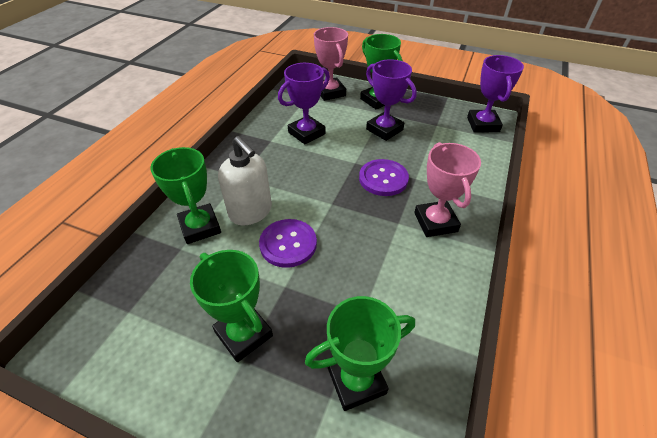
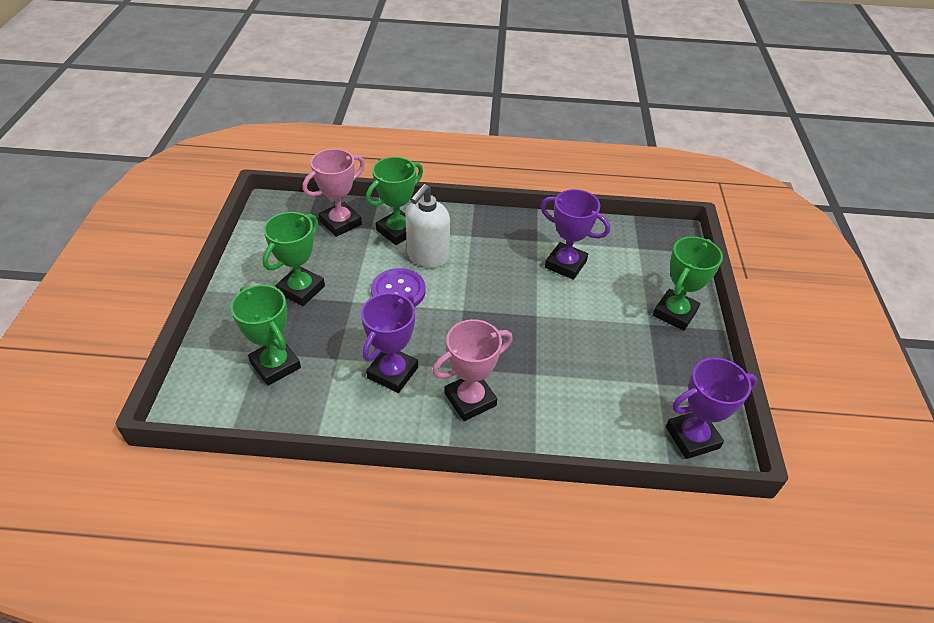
camera: 70 degrees right, 0 degrees up
pink trophy [314,27,348,101] -> pink trophy moved to [303,149,365,237]
purple button [359,159,409,196] -> none
purple trophy [366,59,417,141] -> purple trophy moved to [361,293,418,393]

